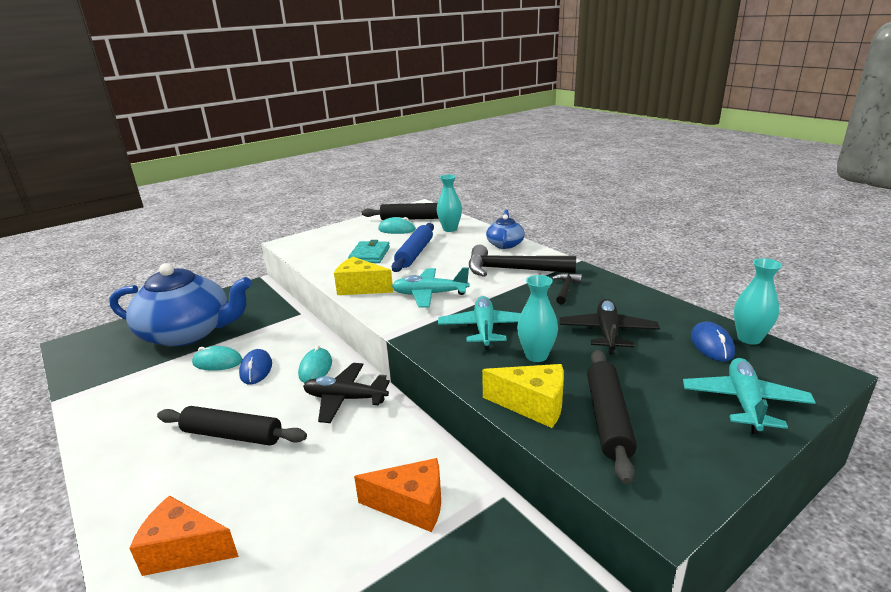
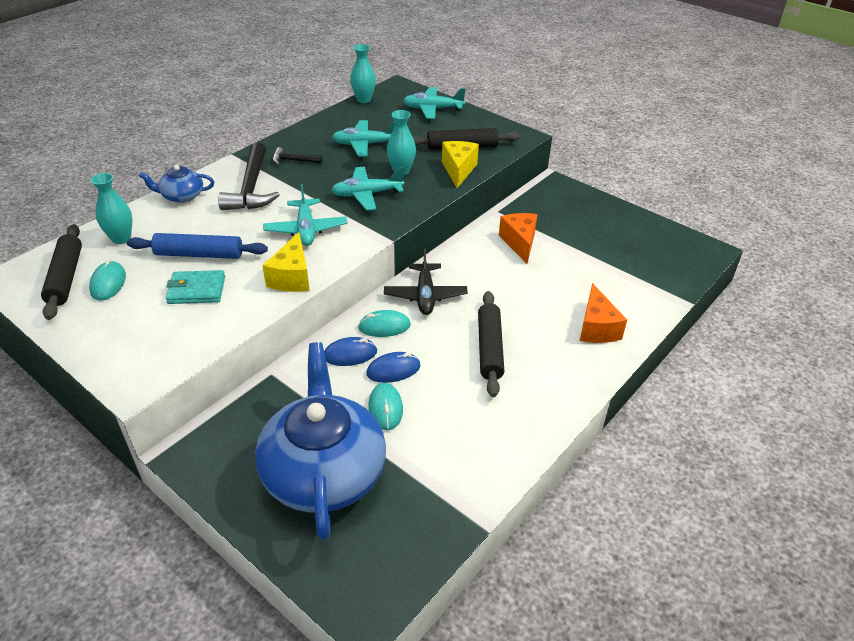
camera: 105 degrees left, 15 degrees up
black plane [559,299,660,355] -> turquoise plane [332,120,395,157]
blue mouse [691,321,735,362] -> blue mouse moved to [324,337,377,366]

